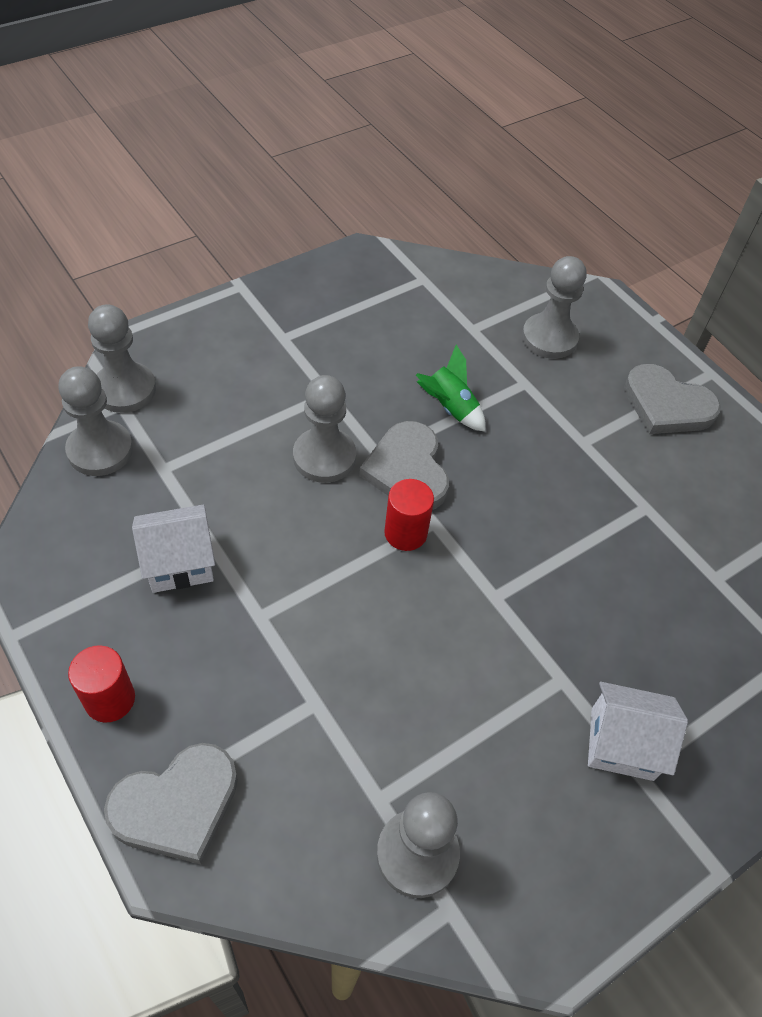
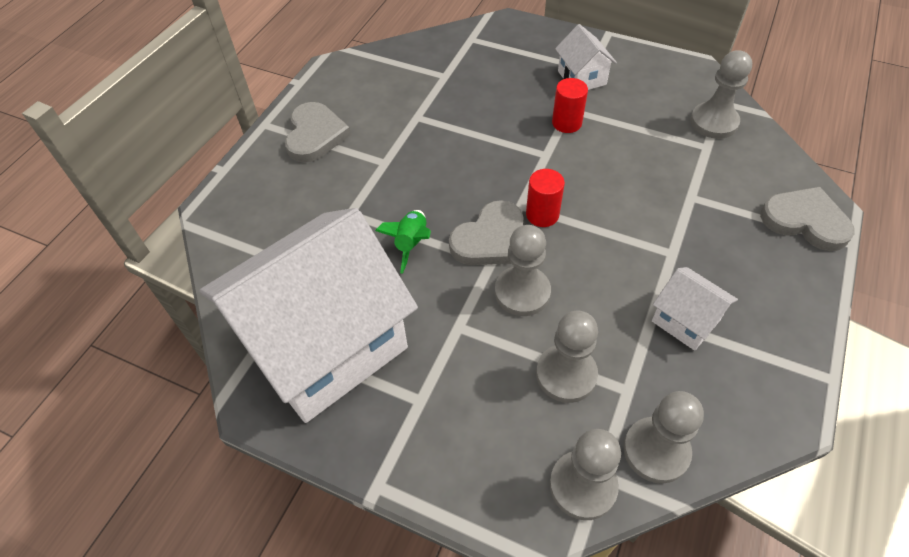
camera: 115 degrees left, 0 degrees up
red cylinder [68,646,135,722] -> red cylinder moved to [552,78,588,133]
grey pawn [522,256,587,359] -> grey pawn moved to [536,311,598,403]
none -> white house [199,208,418,423]

